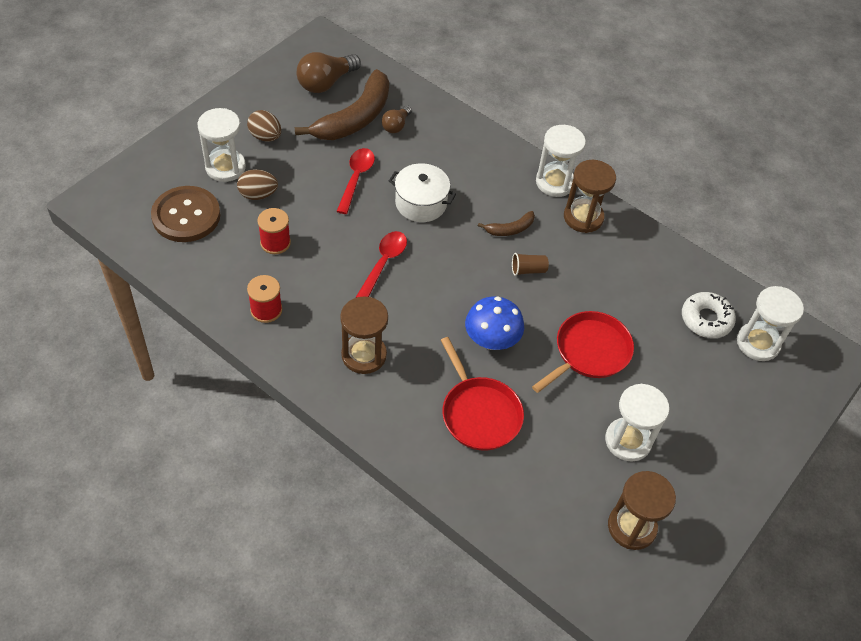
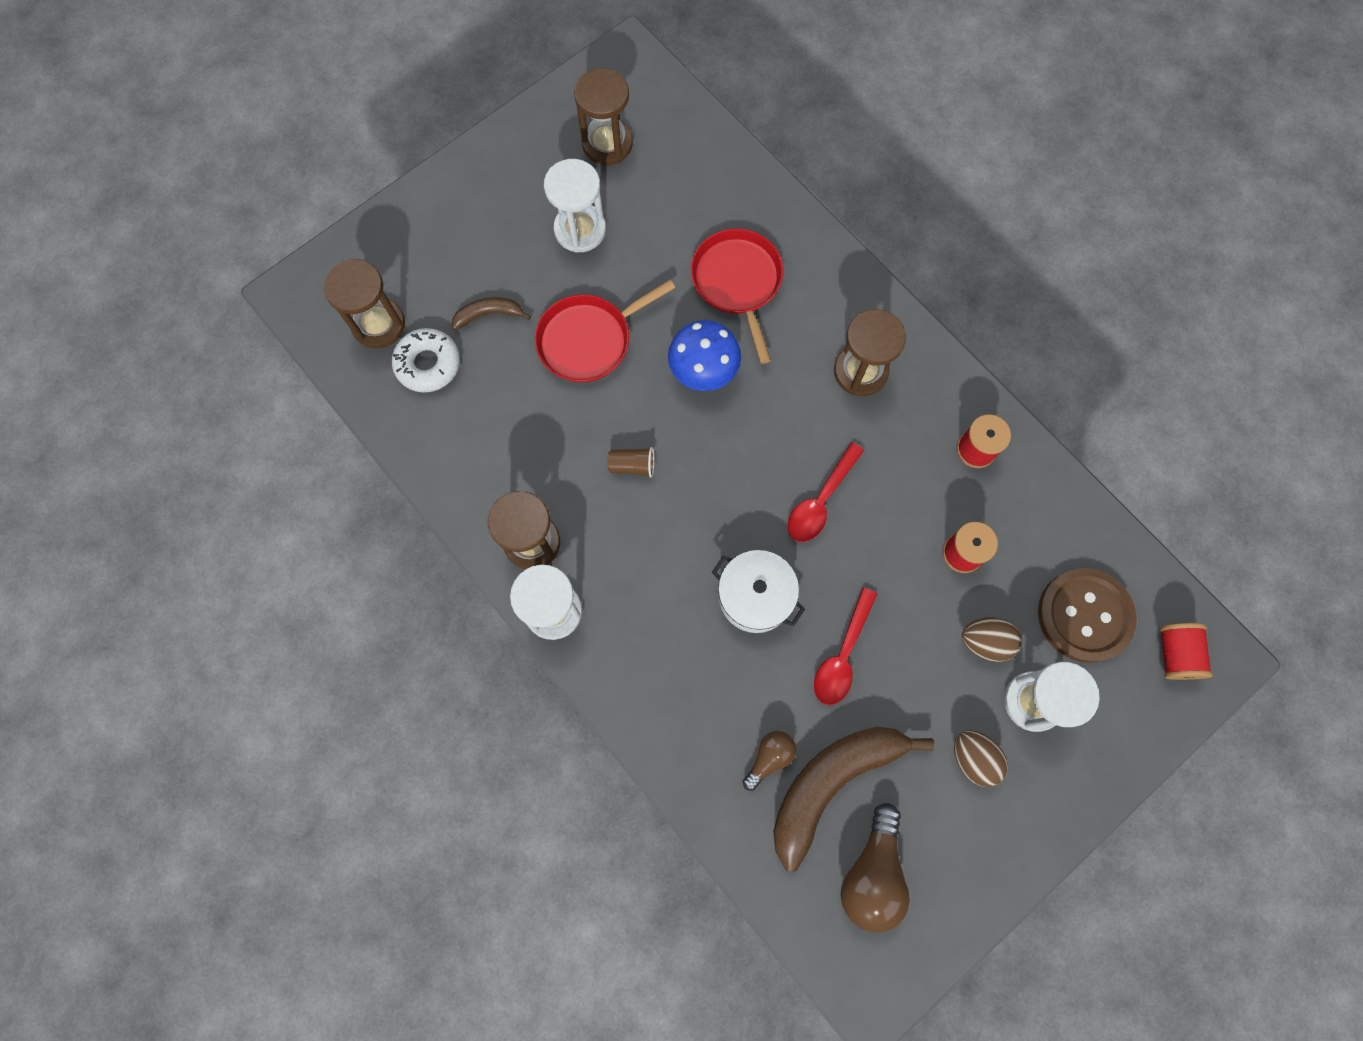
camera: 165 degrees left, 20 degrees up
brown light bulb [297,52,361,93] -> brown light bulb turned 135 degrees clockwise [841,803,910,933]
brown banana [478,211,535,236] -> brown banana moved to [452,297,531,330]
white hourglass [737,286,804,361] -> brown hourglass [324,259,405,348]
none -> red spool [1159,623,1213,680]

